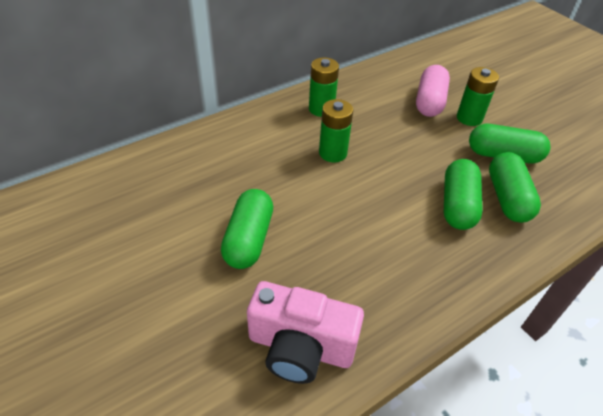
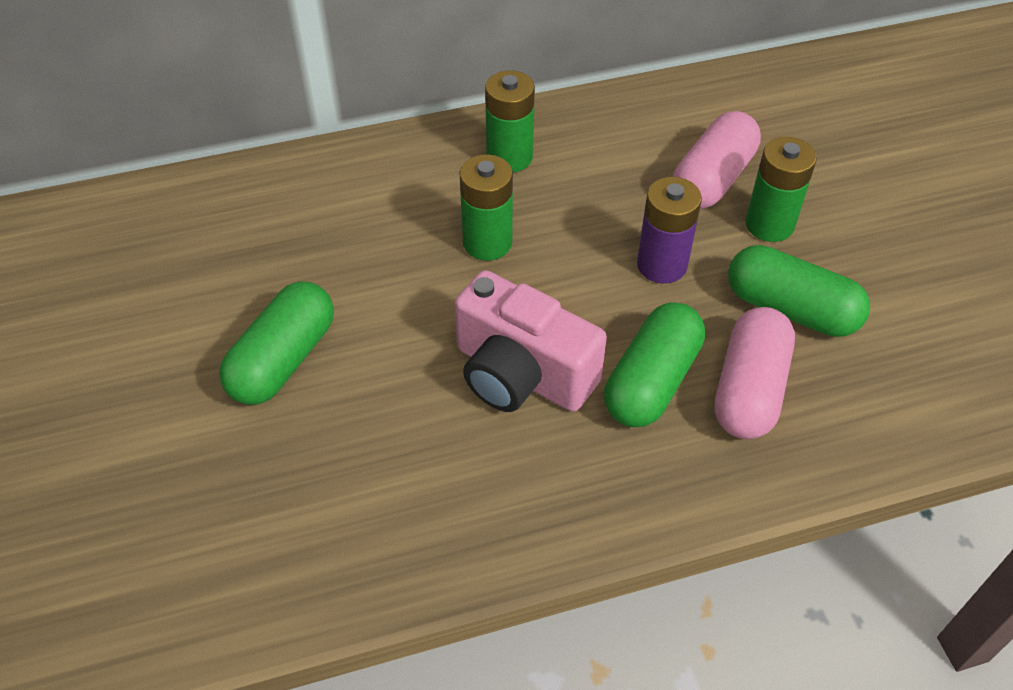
camera: 20 degrees right, 5 degrees up
pink camera [247,281,364,384] -> pink camera moved to [454,270,607,412]
green capsule [489,152,541,223] -> pink capsule [715,307,795,439]
none -> purple battery [637,177,702,284]

